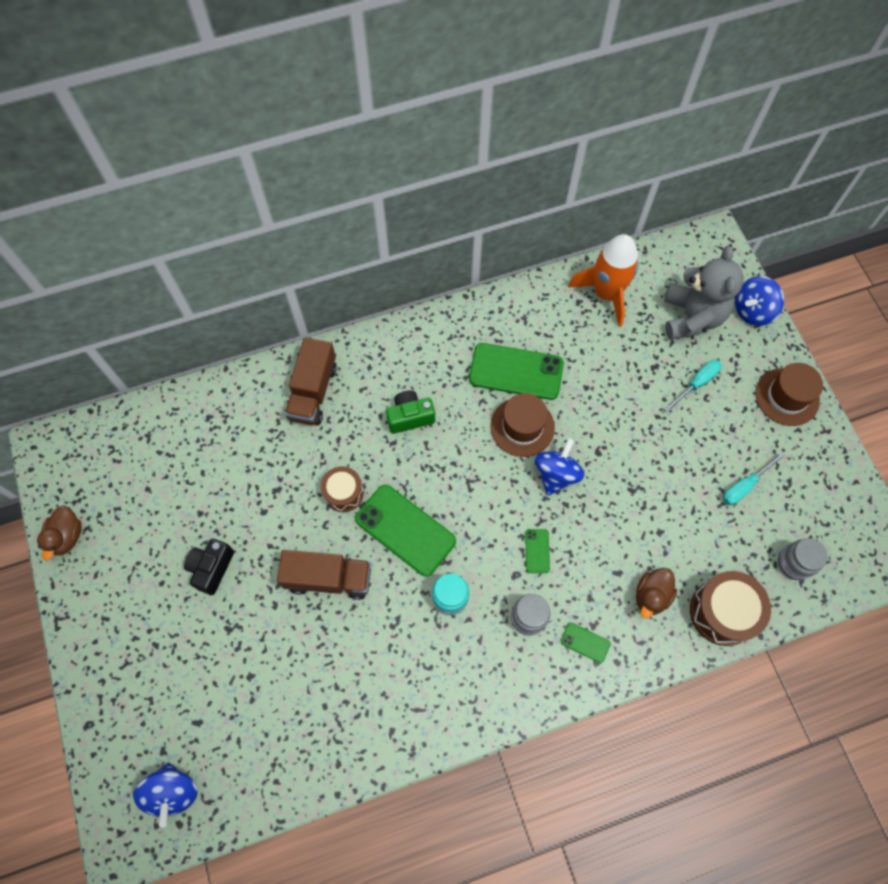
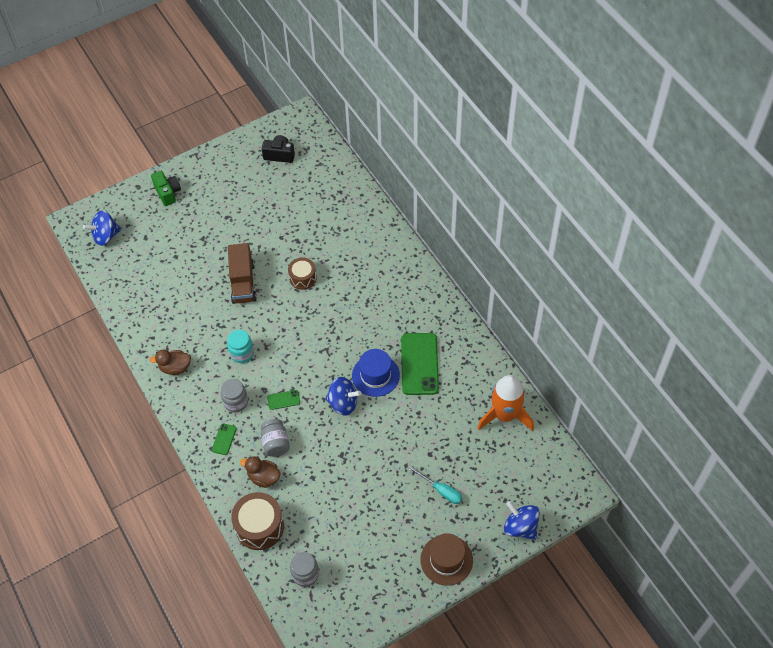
camera: 80 degrees right, 10 degrees down
brown duck [37,505,82,560] -> brown duck moved to [150,350,191,375]
black camera [184,539,234,595] -> black camera moved to [262,135,295,163]
brown truck [285,337,337,425] -> none
green phone [355,485,456,577] -> none
green camera [386,390,435,434] -> green camera moved to [151,171,181,206]
brown hat [490,393,555,457] -> blue hat [352,349,400,397]
grey teddy bear [664,246,744,340] -> none
turquoise screwdriver [723,452,785,505] -> none
none -> grey jar [261,419,290,457]

